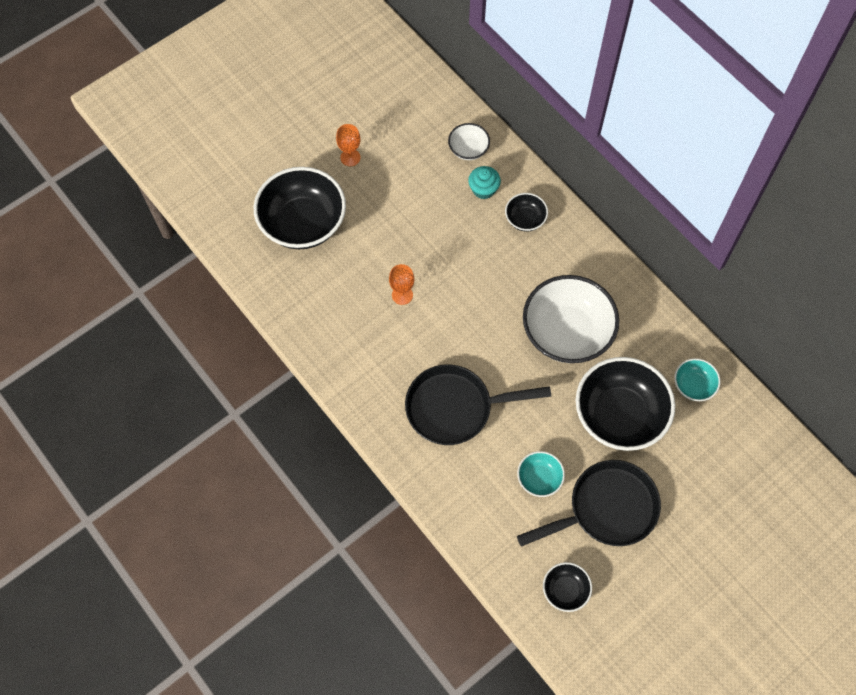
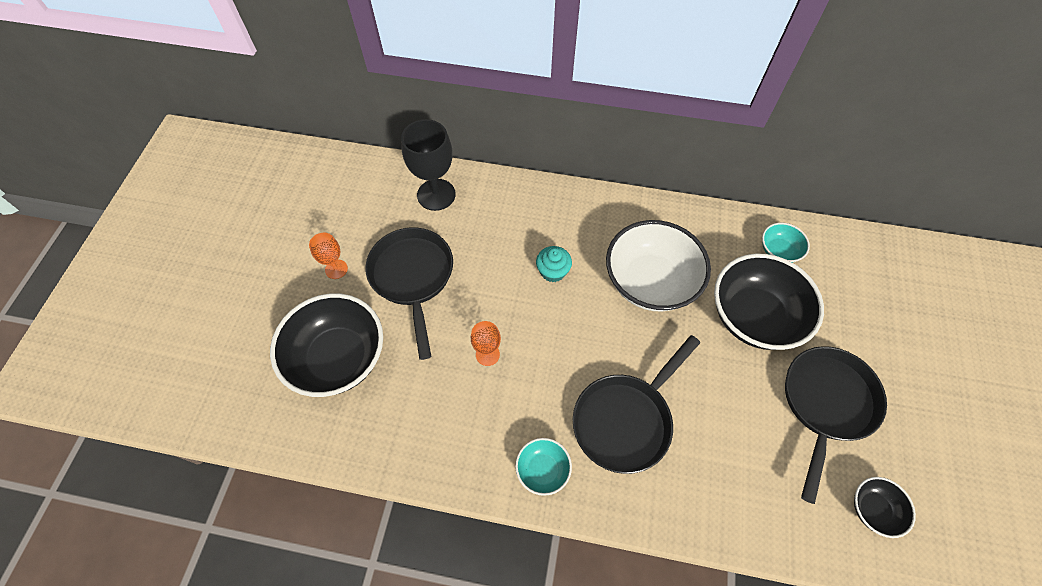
camera: 40 degrees left, 5 degrees down
white bowl [448,123,490,160] -> black goblet [401,119,456,211]
turquoise cupcake [468,166,501,199] -> turquoise cupcake moved to [536,246,572,282]
black bowl [505,193,548,232] -> none
turquoise bowl [517,451,565,497] -> turquoise bowl moved to [515,438,572,496]
none -> black pan [365,227,453,360]

